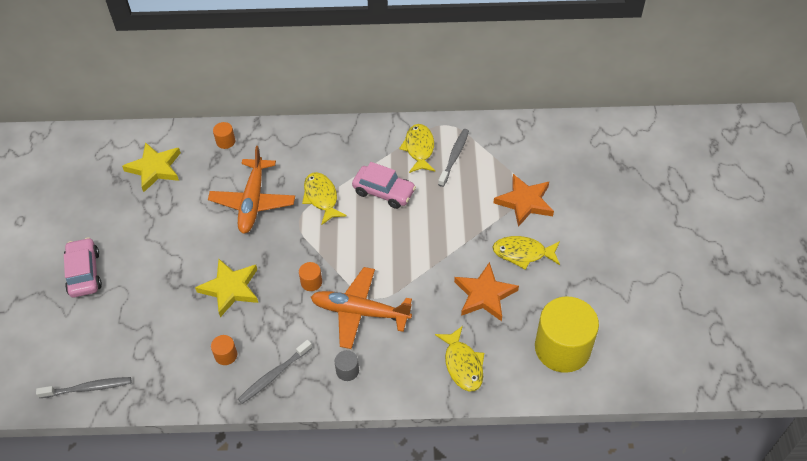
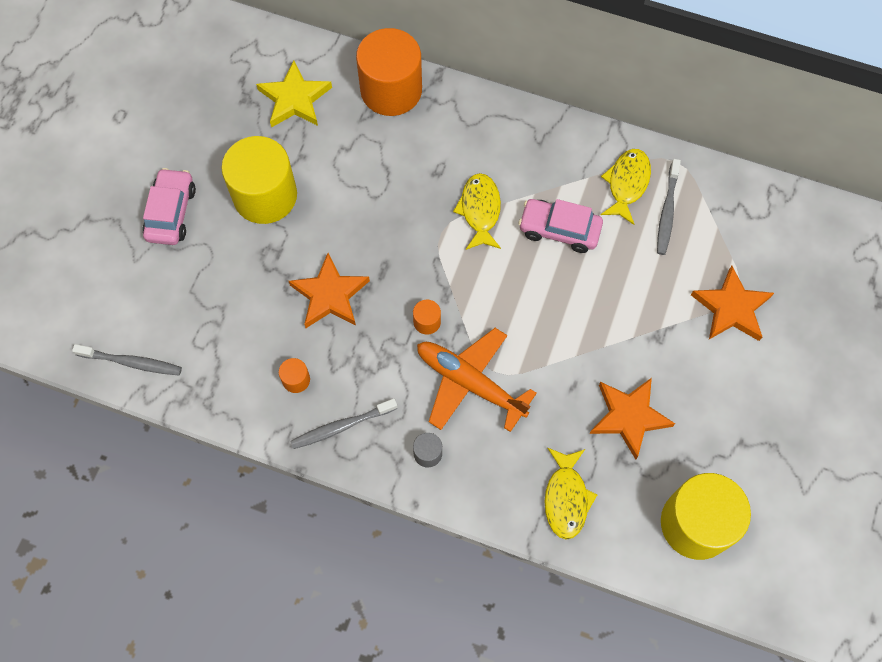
camera: 20 degrees right, 15 degrees up
yellow star [195,259,258,317] -> orange star [289,253,370,328]
orange plane [208,146,295,234] -> none
orange cylinder [213,122,235,149] -> orange cylinder [356,28,422,116], size x2.45
pink car [352,162,416,209] -> pink car turned 150 degrees clockwise [518,199,603,253]
grey toothbrush [438,129,469,187] -> grey toothbrush turned 150 degrees clockwise [657,159,681,255]
yellow fish [492,236,560,270] -> none
none -> yellow cylinder [221,136,297,224]

